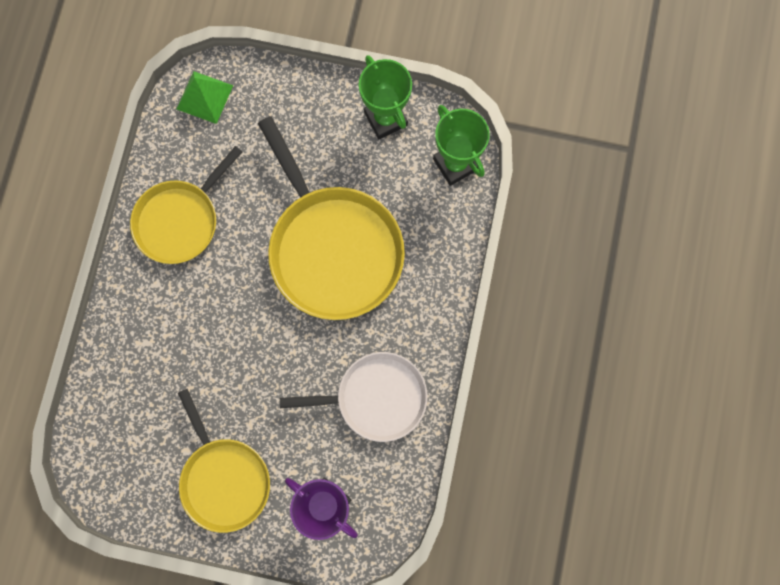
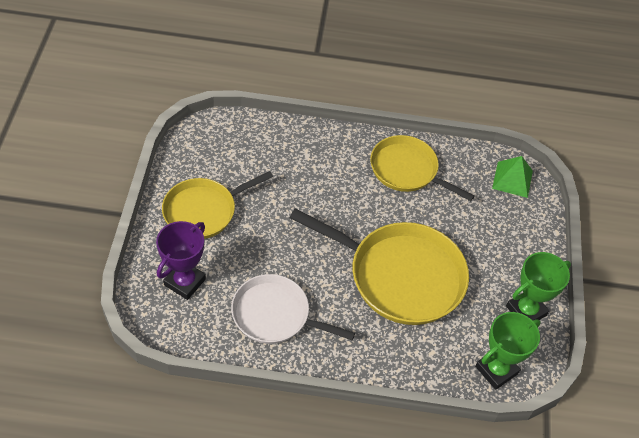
camera: 80 degrees right, 25 degrees down
yellow pan [258,116,405,320] -> yellow pan turned 120 degrees counterclockwise [289,208,469,325]
white pan [280,352,427,442] -> white pan turned 120 degrees clockwise [231,274,355,344]

